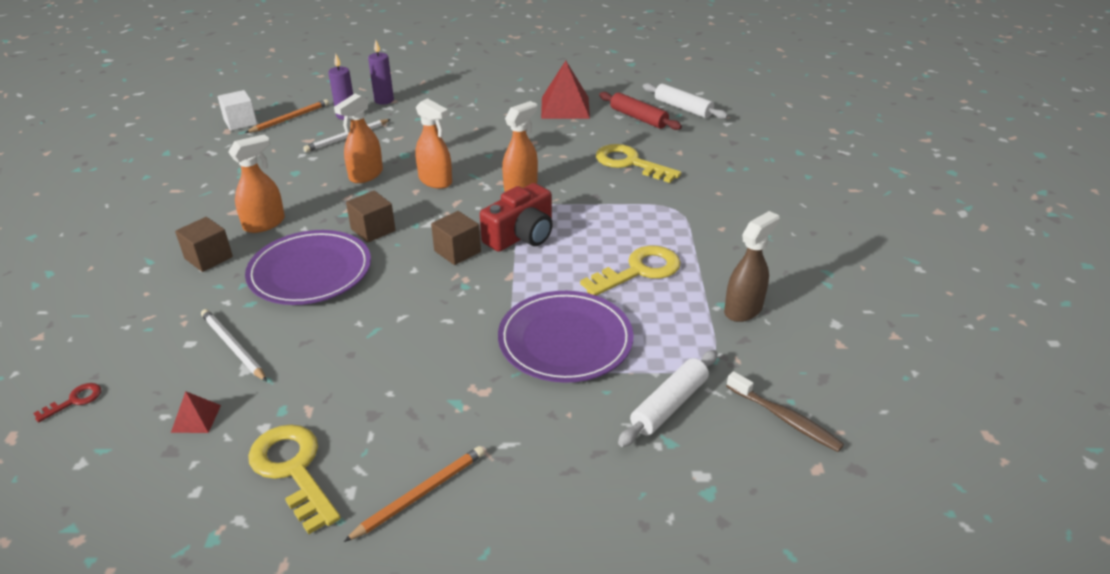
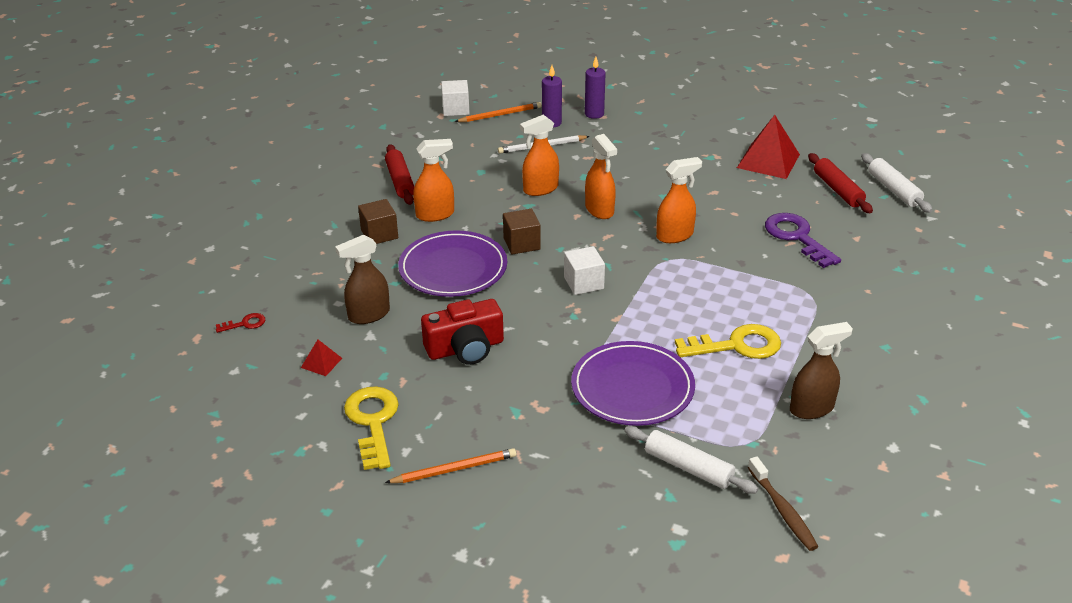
camera: 25 degrees right, 0 degrees up
white pencil [201,309,267,382] -> brown spray bottle [335,235,390,324]
brown cube [431,211,481,265] -> white cube [564,246,605,295]
red camera [480,183,553,252] -> red camera moved to [421,299,504,365]
yellow key [596,144,681,183] -> purple key [765,213,841,268]
white rolling pin [618,350,718,447] -> white rolling pin turned 60 degrees clockwise [624,426,758,494]
none -> red rolling pin [385,144,414,205]

